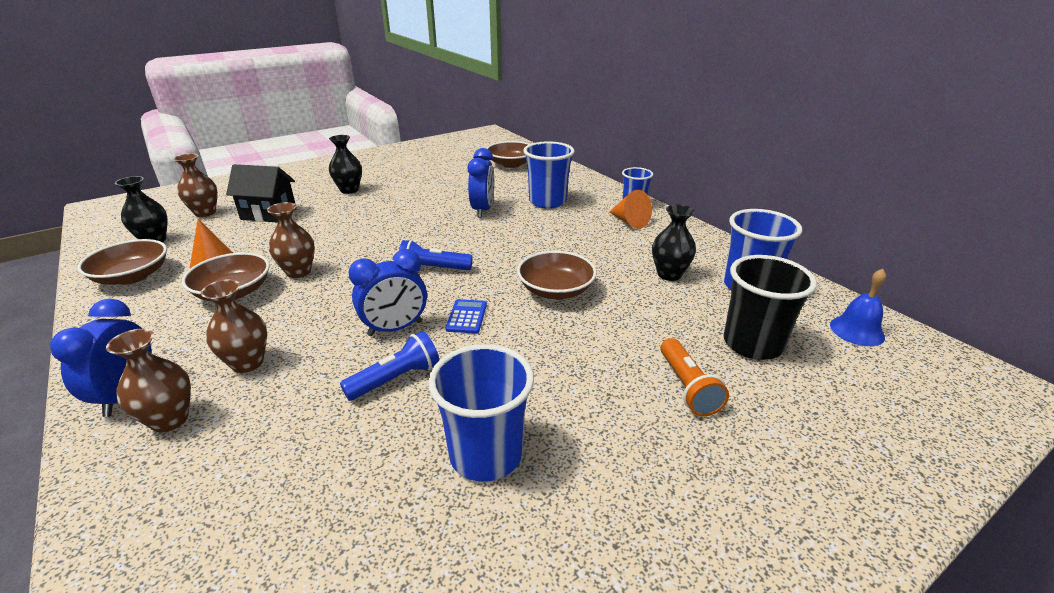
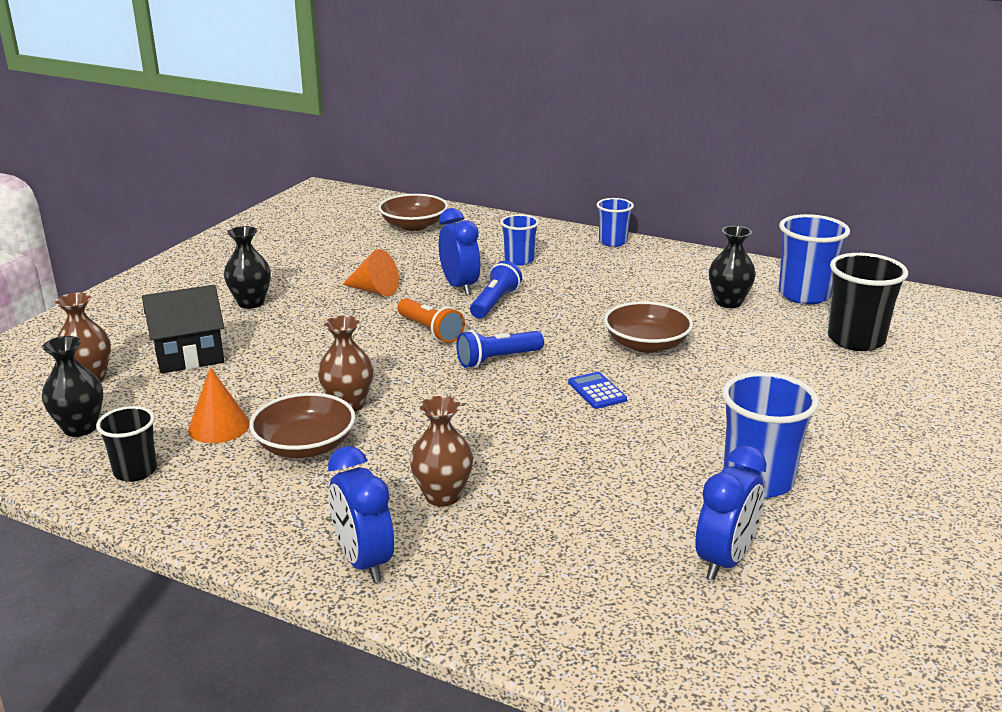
camera: 30 degrees left, 5 degrees down
brown bowl [77,239,167,285] -> black cup [96,406,157,482]
brown vase [106,329,191,432] -> none
blue flashlight [340,331,439,401] -> blue flashlight moved to [470,261,522,318]
blue clock [348,249,427,336] -> blue clock moved to [696,446,767,580]
blue cup [523,141,575,208] -> blue cup [500,214,539,265], size x0.61
orange cone [609,190,652,229] -> orange cone moved to [342,249,399,296]
orange flashlight [661,338,729,417] -> orange flashlight moved to [397,298,465,343]
blue bell [830,269,887,346] -> none

